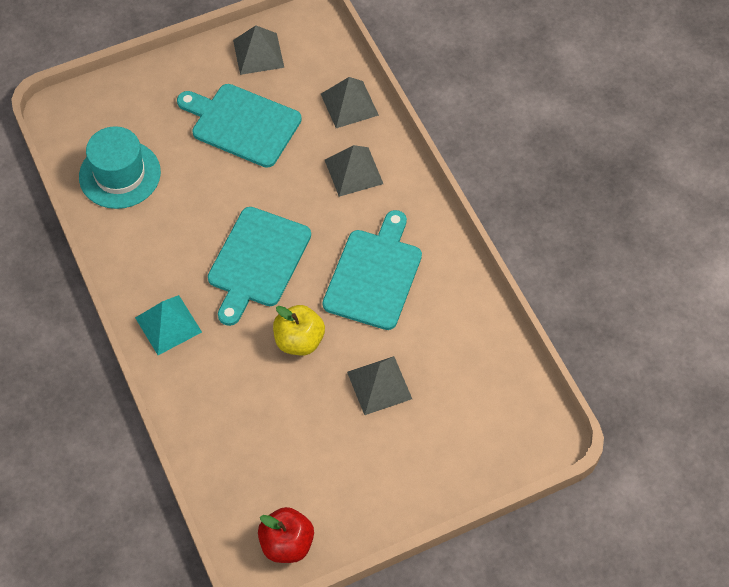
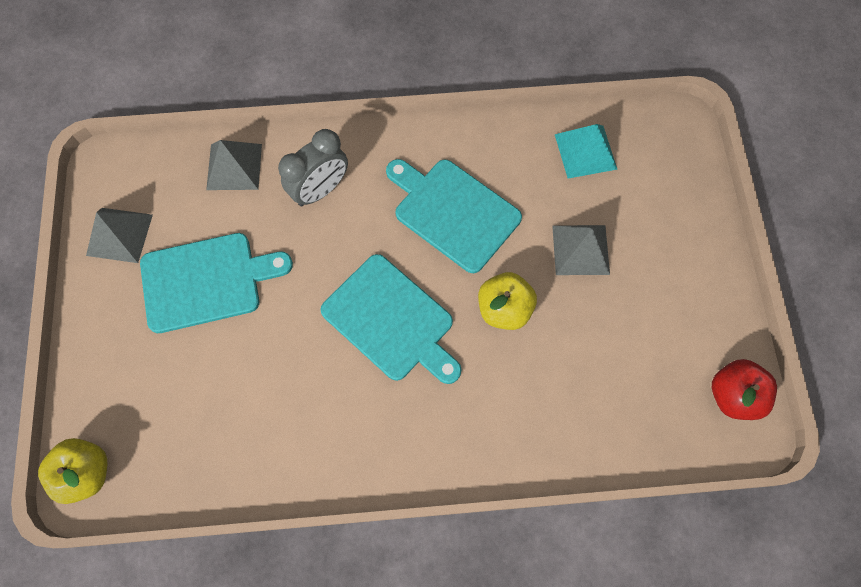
camera: 70 degrees left, 10 degrees up
turquoise hat [79,126,161,209] -> none
turquoise pyramid [135,295,202,355] -> turquoise pyramid moved to [555,124,618,178]
turquoise cutting board [177,84,302,168] -> turquoise cutting board turned 150 degrees counterclockwise [140,233,293,333]
grey pyramid [325,145,383,197] -> grey clock [278,129,348,206]
none -> yellow apple [38,438,107,504]

